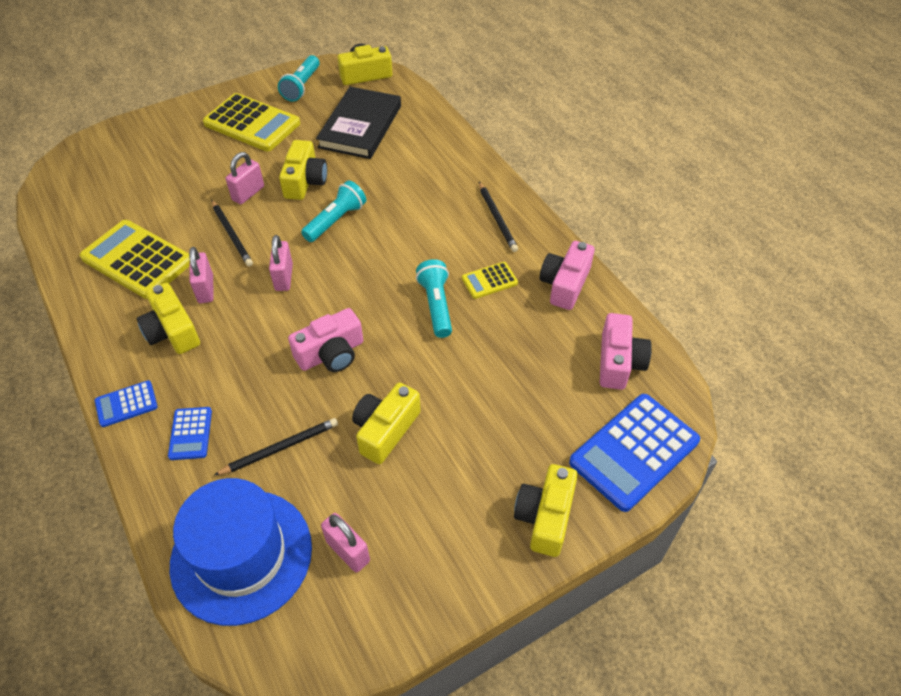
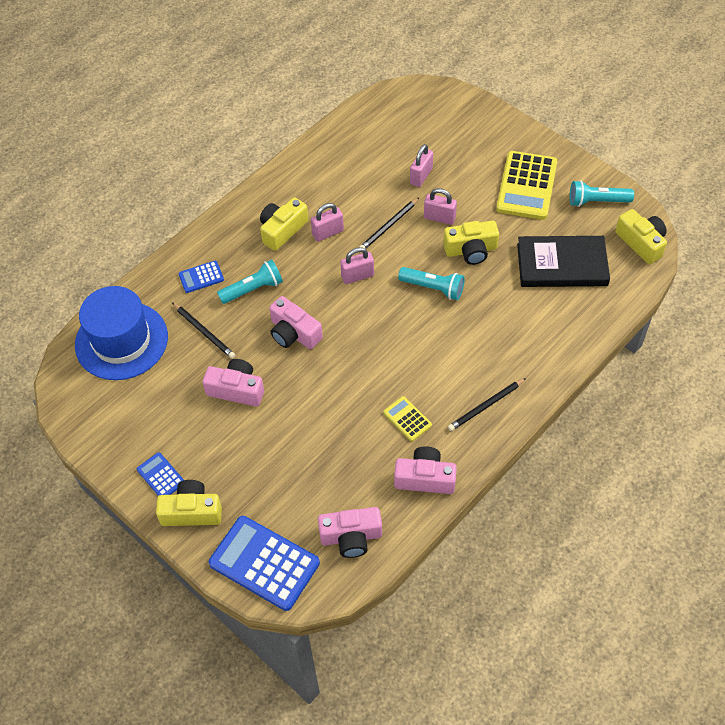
camera: 75 degrees right, 5 degrees up
yellow calculator [80,220,190,299] -> none
blue calculator [95,381,158,427] -> blue calculator moved to [137,452,184,496]
pink padlock [321,513,370,573] -> pink padlock moved to [410,144,433,187]
yellow camera [352,383,421,464] -> pink camera [202,359,264,406]
turquoise flashlight [416,259,452,338] -> turquoise flashlight moved to [217,259,283,304]

